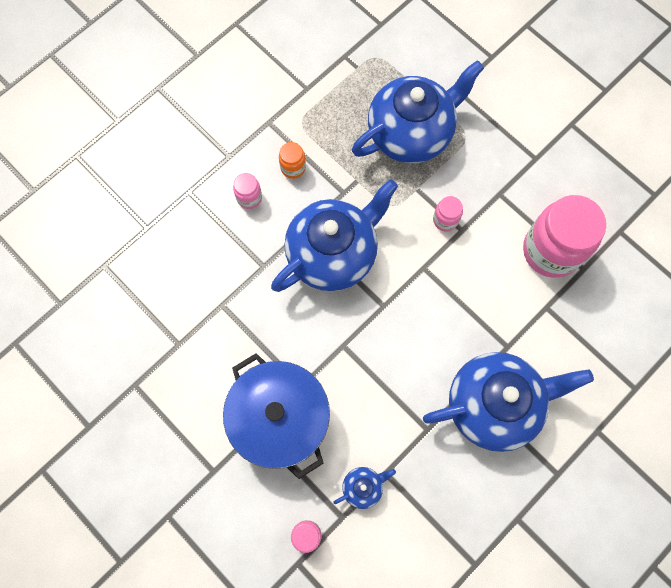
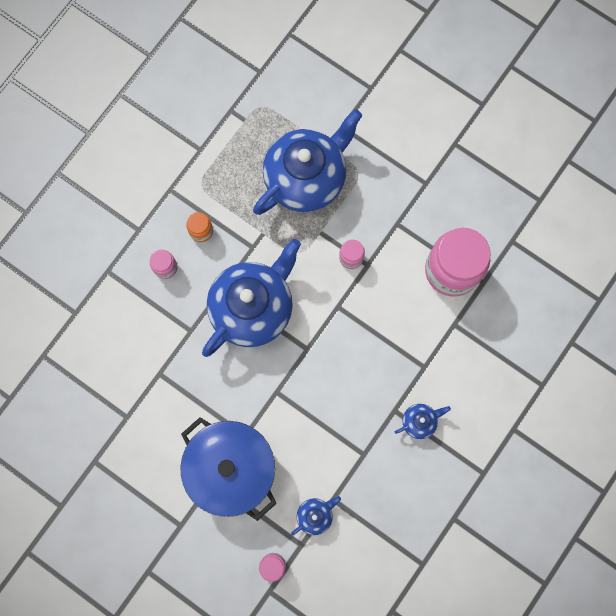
camera: 10 degrees left, 5 degrees up
blue teapot [423,352,594,452] -> blue teapot [395,404,451,439], size x0.41

